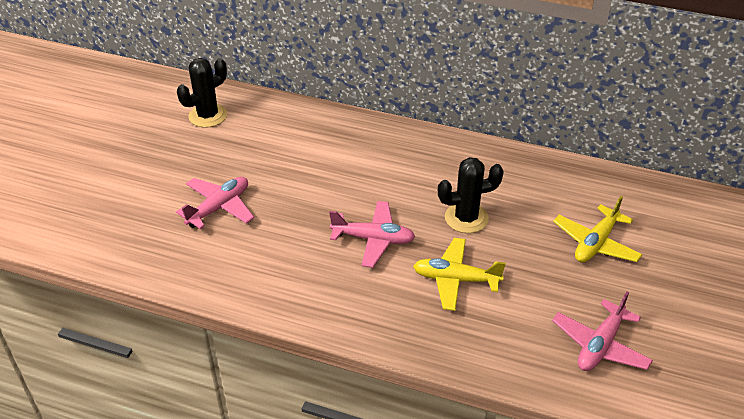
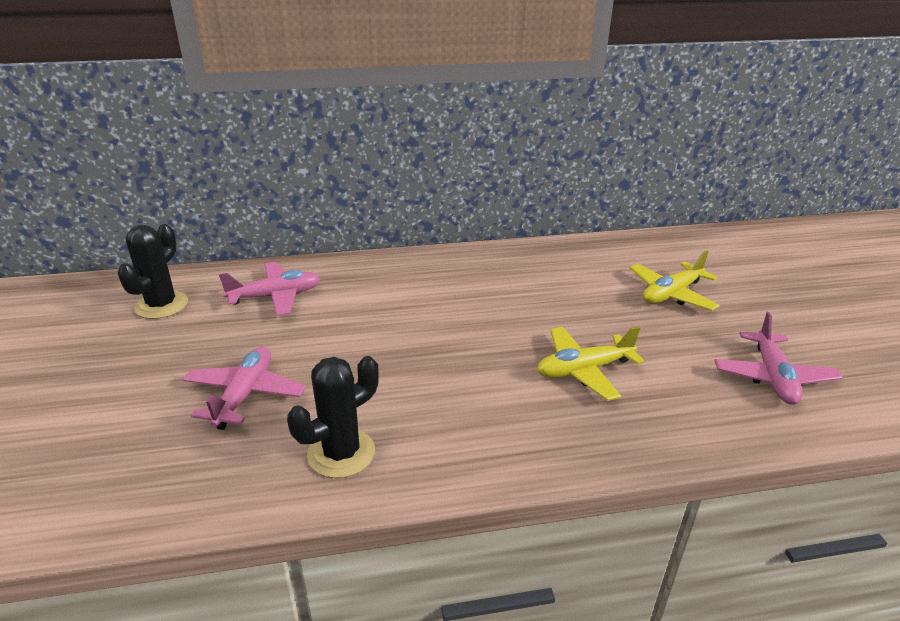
camera: 30 degrees left, 10 degrees down
pink plane [329,201,415,268] -> pink plane moved to [219,262,320,316]
black cactus [438,157,504,233] -> black cactus moved to [287,356,379,478]
yellow plane [553,196,642,262] -> yellow plane turned 45 degrees clockwise [630,250,720,311]

